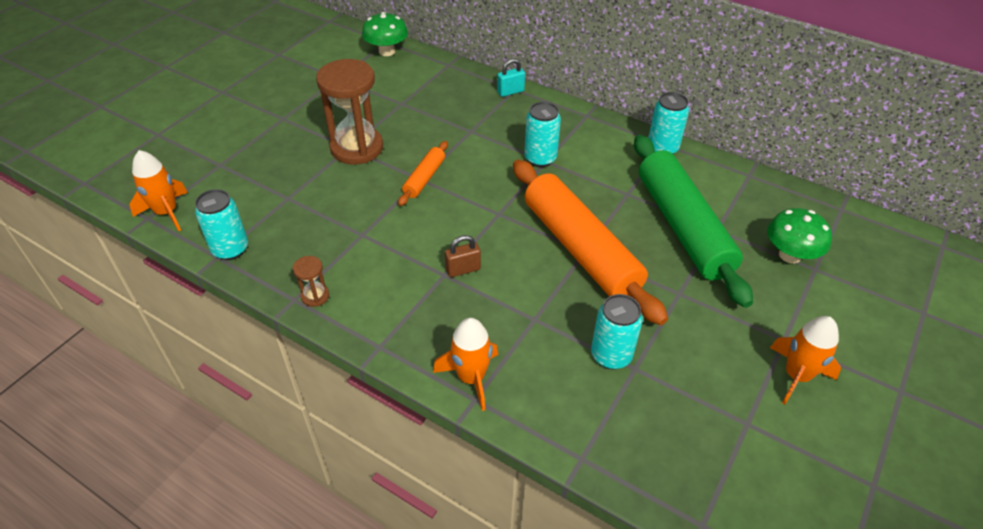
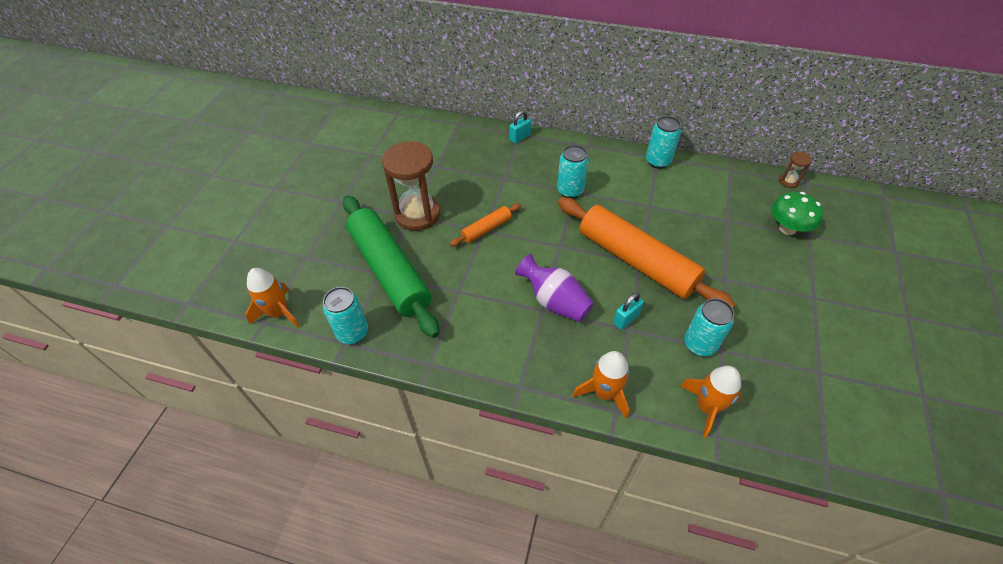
camera: 15 degrees left, 5 degrees up
brown hourglass [293,256,329,307] -> brown hourglass moved to [779,152,812,188]
green mushroom [362,12,408,56] -> none
orange rolling pin [398,141,448,206] -> orange rolling pin turned 45 degrees clockwise [450,203,521,246]
brown padlock [445,235,481,277] -> purple vase [515,254,594,322]
green rolling pin [634,135,753,308] -> green rolling pin moved to [343,195,440,338]
orange rocket [770,316,841,404] -> orange rocket moved to [680,366,742,438]
none -> turquoise padlock [613,293,644,330]

